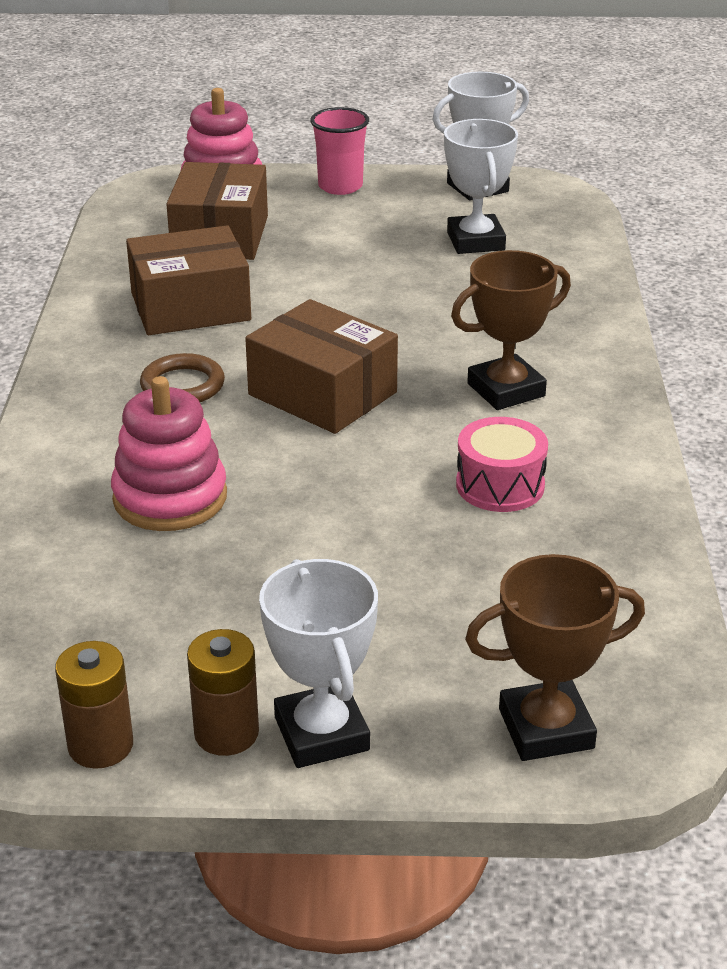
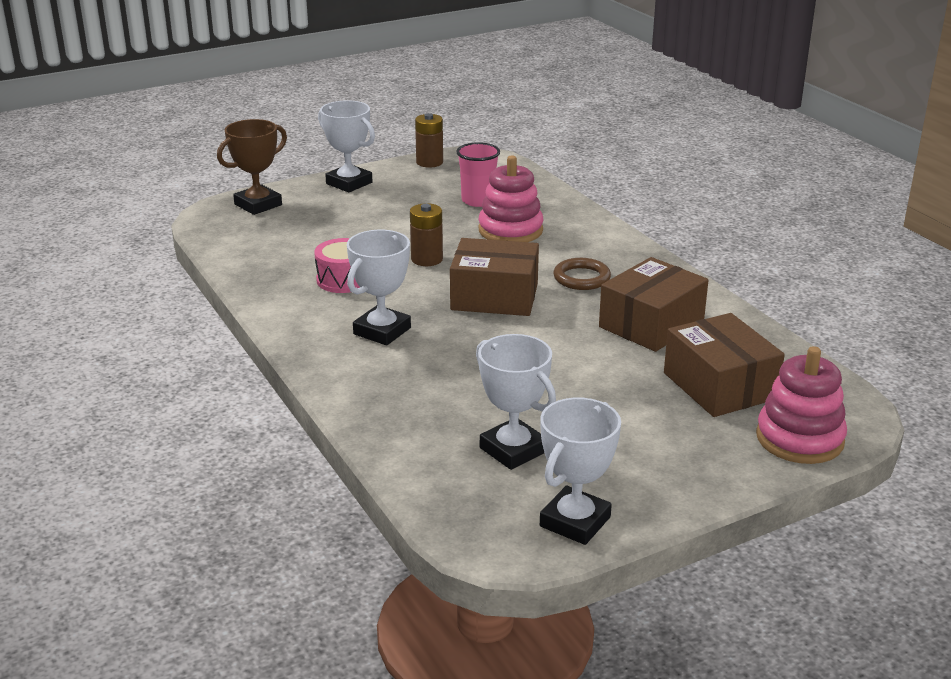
camera: 150 degrees right, 5 degrees down
brown battery [187,629,259,756] -> brown battery moved to [410,203,443,266]
pink cup [310,107,369,195] -> pink cup moved to [456,142,500,207]
brown trophy [451,250,571,410] -> white trophy [347,230,411,345]

